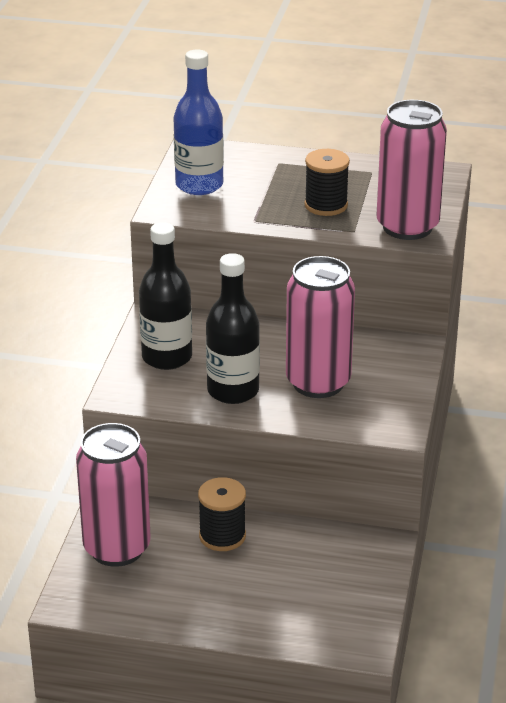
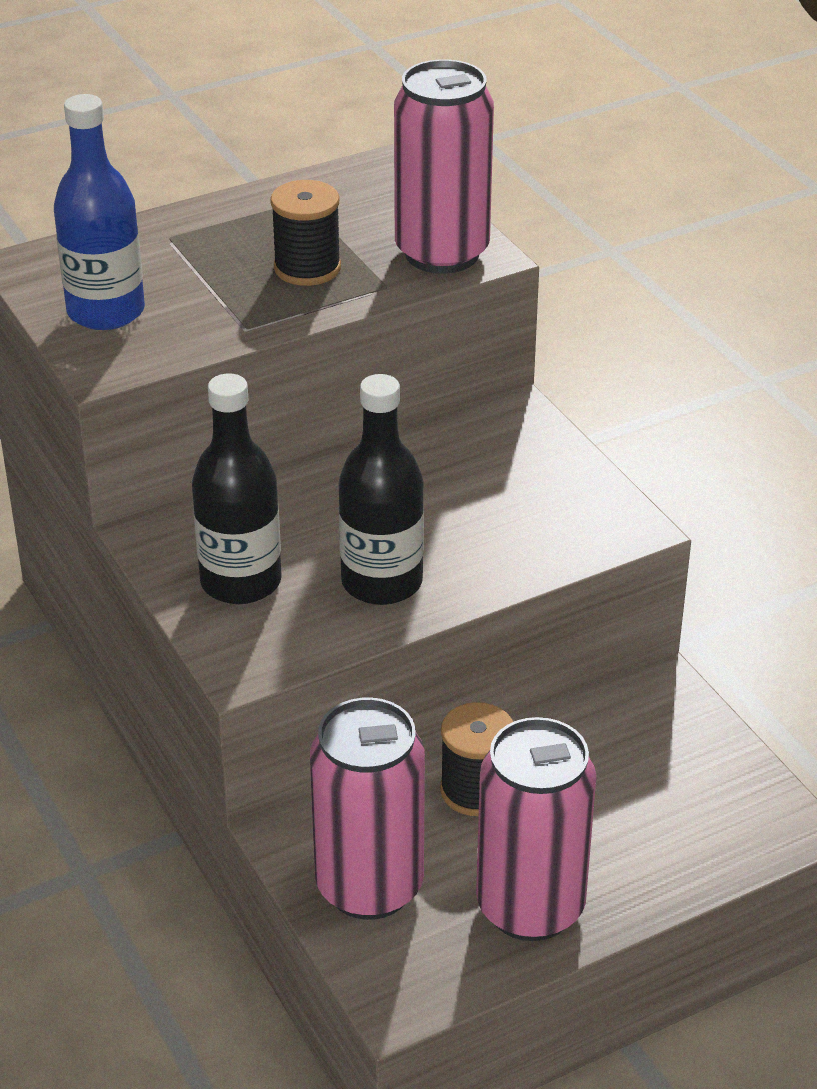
camera: 40 degrees left, 5 degrees up
pink can [286,256,355,398] -> pink can moved to [476,717,596,941]

